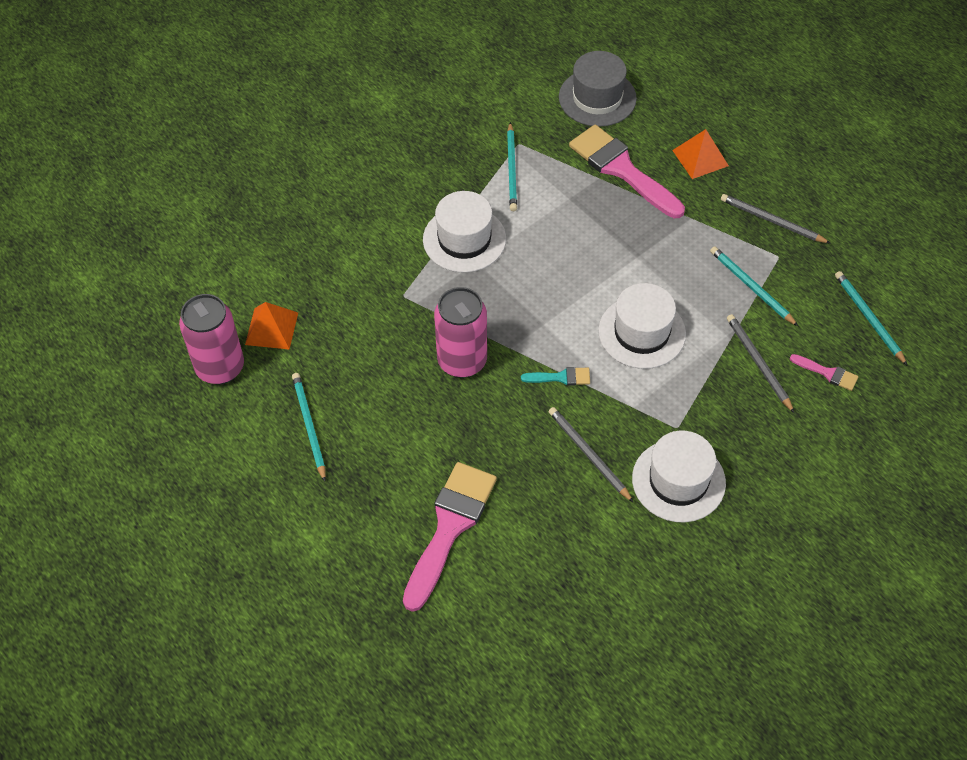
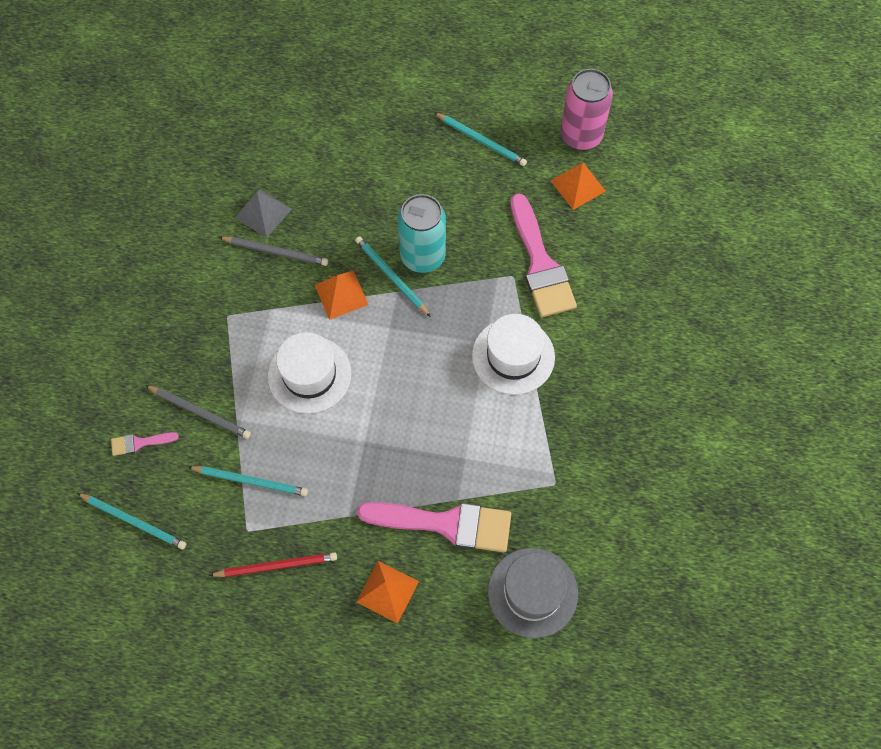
camera: 140 degrees right, 10 degrees up
pink brush [403,462,497,612] -> pink brush moved to [510,194,577,317]
pink can [434,287,487,378] -> turquoise can [398,194,446,273]
turquoise pencil [507,122,517,211] -> turquoise pencil moved to [355,236,431,317]
turquoise brush [521,367,590,386] -> orange pyramid [315,271,369,320]
white hat [632,430,726,522] -> none
grey pencil [721,194,831,244] -> red pencil [209,552,337,577]
none -> grey pyramid [235,189,292,238]

